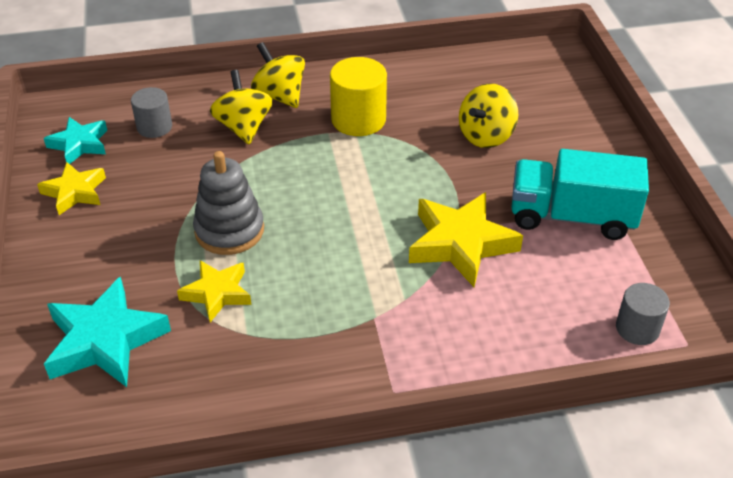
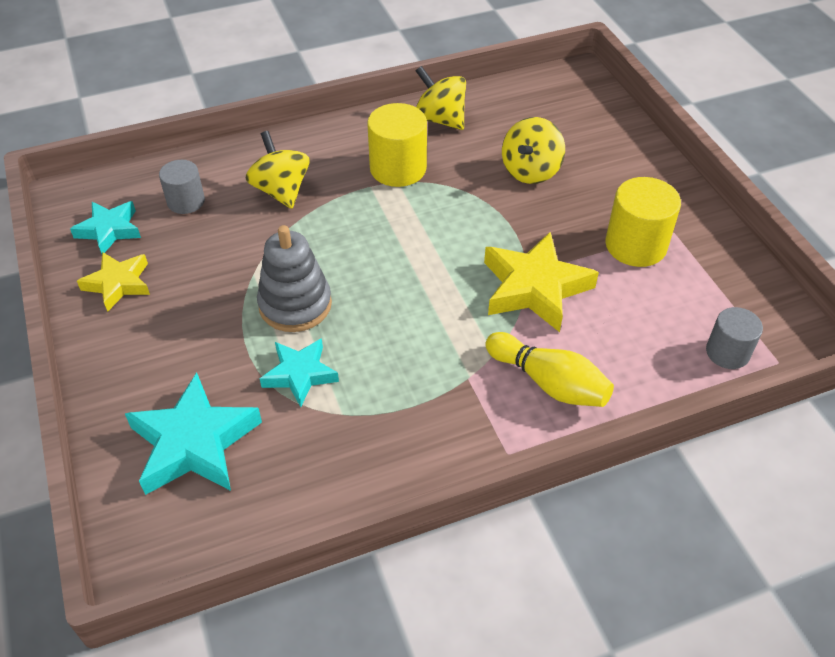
camera: 10 degrees left, 5 degrees up
yellow star [177,260,251,322] -> turquoise star [260,338,339,407]
yellow spinning top [251,42,305,108] -> yellow spinning top moved to [416,66,466,130]
turquoise truck [511,149,649,240] -> yellow cylinder [605,177,681,267]
none -> yellow bowling pin [485,332,614,407]

